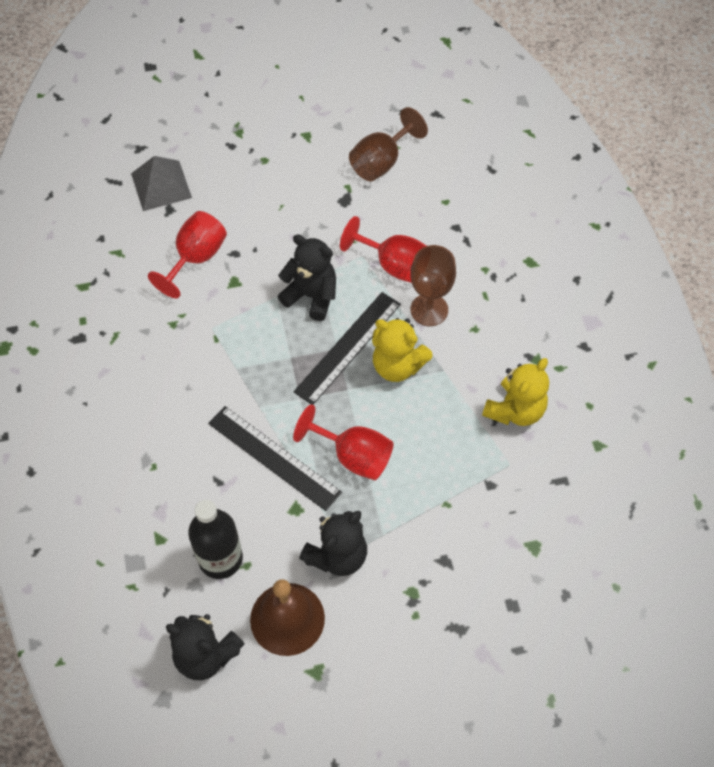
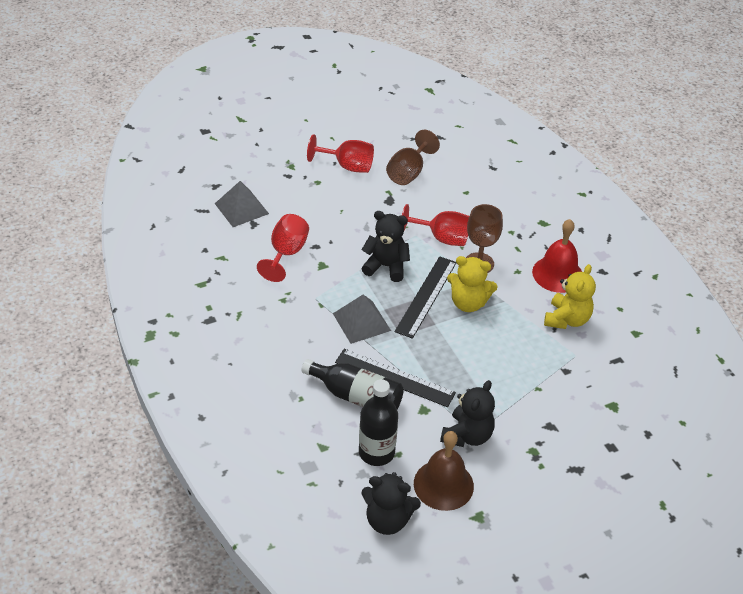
camera: 15 degrees left, 15 degrees down
red goblet [293,404,394,480] -> red goblet moved to [307,134,374,173]
none -> black bottle [301,359,404,409]
none -> grey pyramid [333,295,391,344]
none -> red bell [532,219,582,293]

